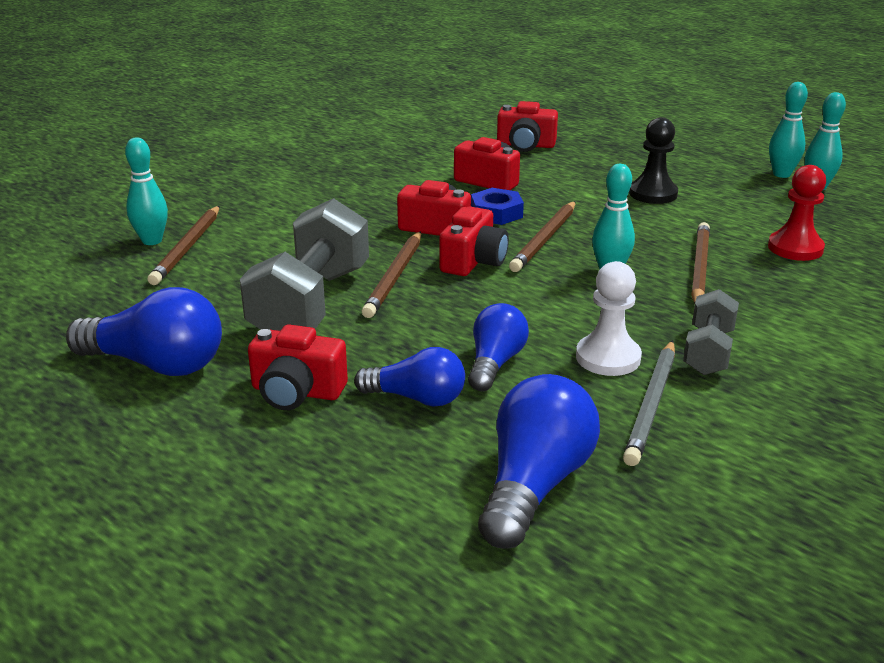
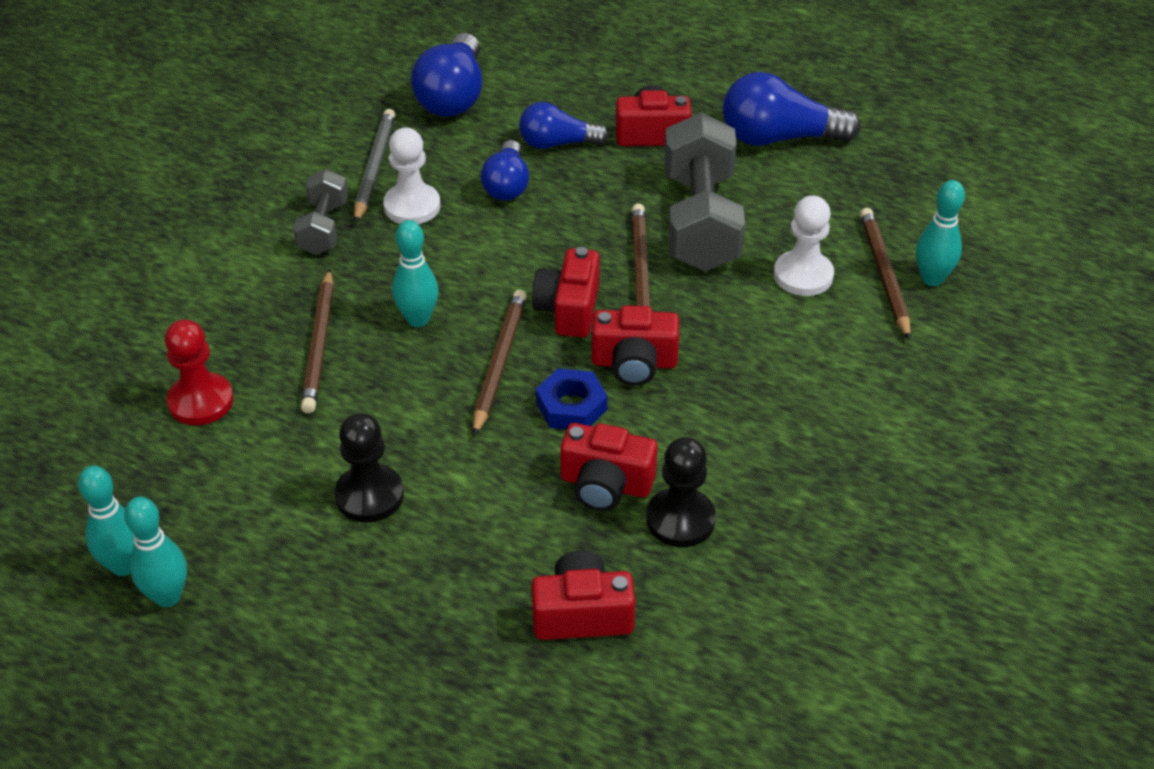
camera: 165 degrees right, 15 degrees up
none -> black pawn [646,437,716,547]
none -> white pawn [774,195,834,296]

